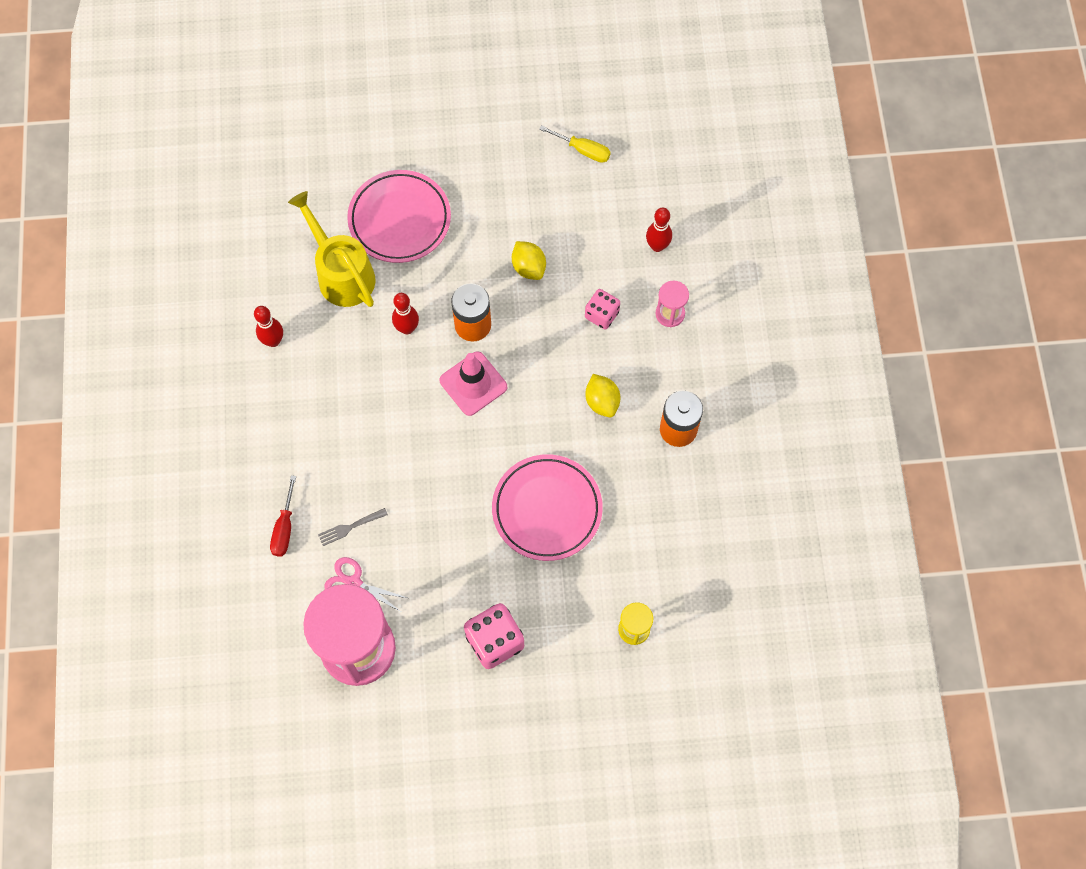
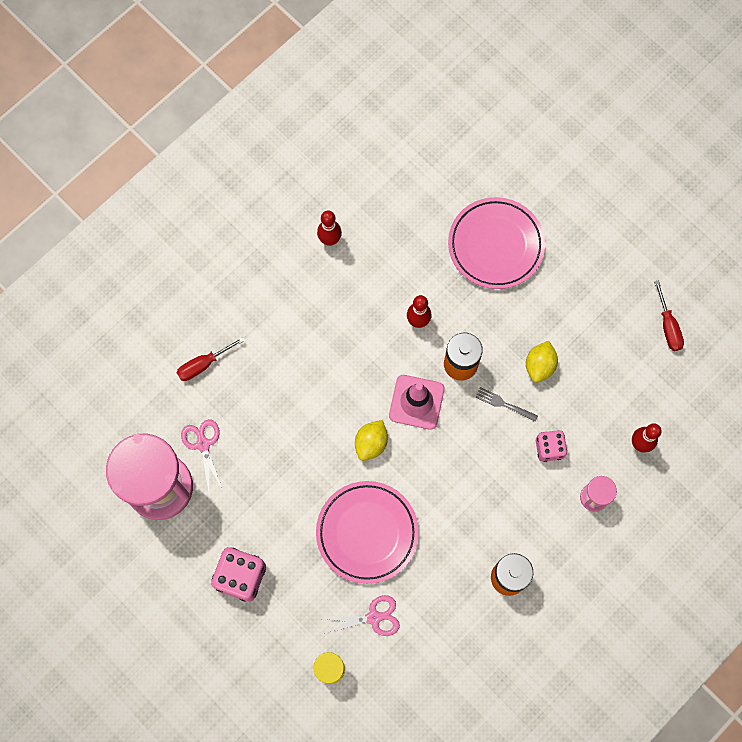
camera: 50 degrees right, 5 degrees up
yellow watering can [288,191,375,307] -> none
grey fork [318,508,388,546] -> grey fork moved to [475,387,538,422]
yellow screwdriver [539,125,611,163] -> red screwdriver [654,280,684,351]
yellow lemon [585,374,620,417] -> yellow lemon moved to [355,420,388,461]
none -> pink scissors [324,595,400,636]

